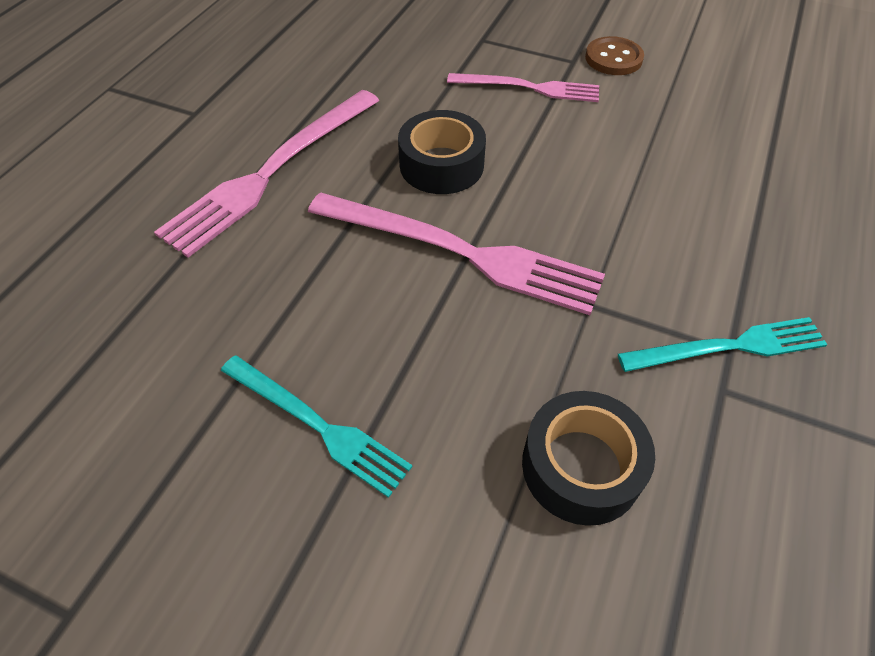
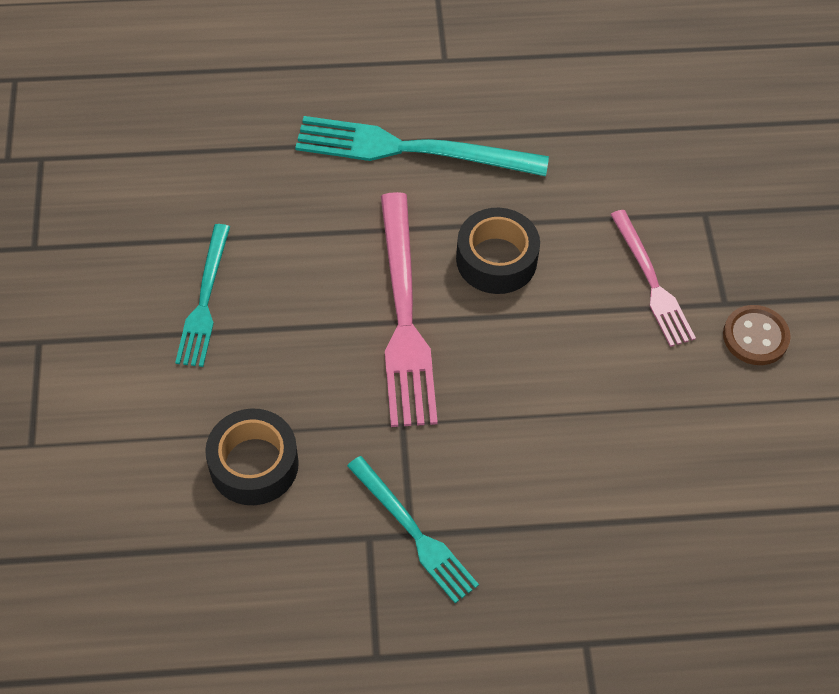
camera: 60 degrees right, 5 degrees up
pink fork [154,90,380,258] -> turquoise fork [295,116,549,176]

